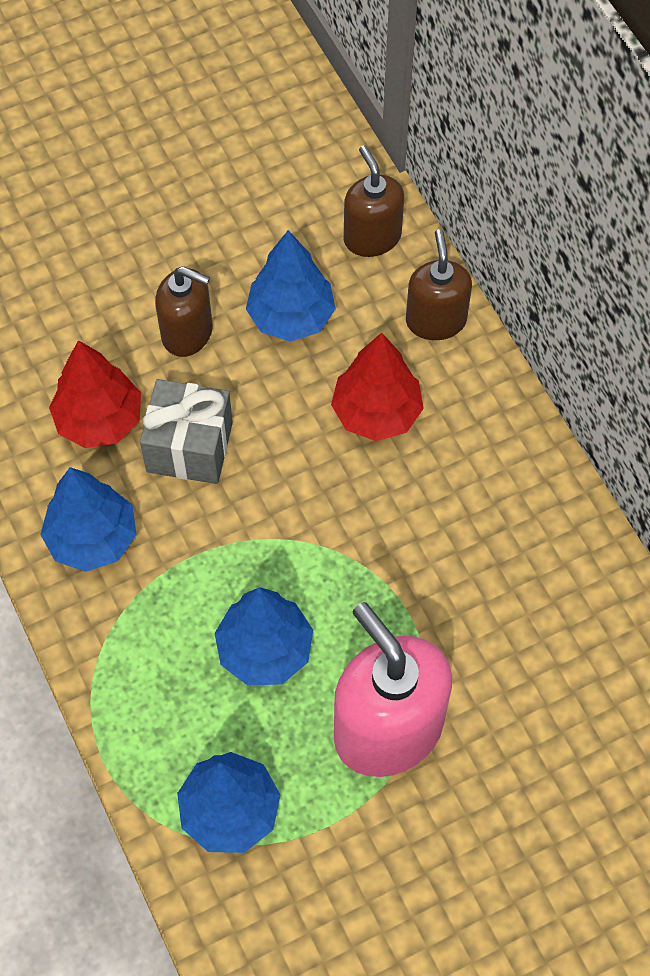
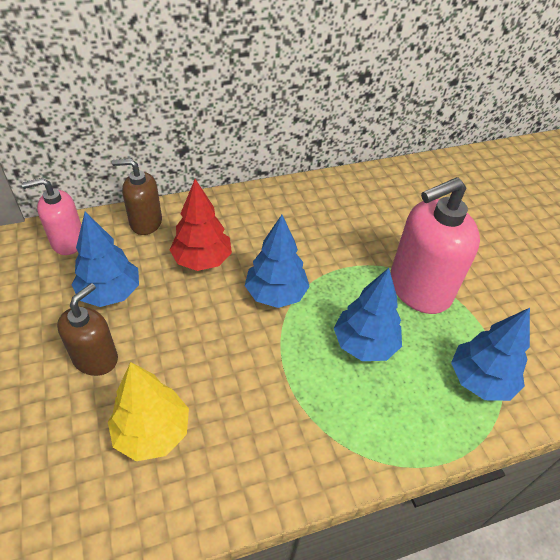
camera: 85 degrees left, 15 degrees down
blue tree [40,467,136,572] -> blue tree moved to [245,215,310,308]
red tree [49,340,141,448] -> yellow tree [108,362,189,461]
grey gift [140,379,233,484] -> none
brown soap dispenser [344,145,404,257] -> pink soap dispenser [21,178,81,255]

